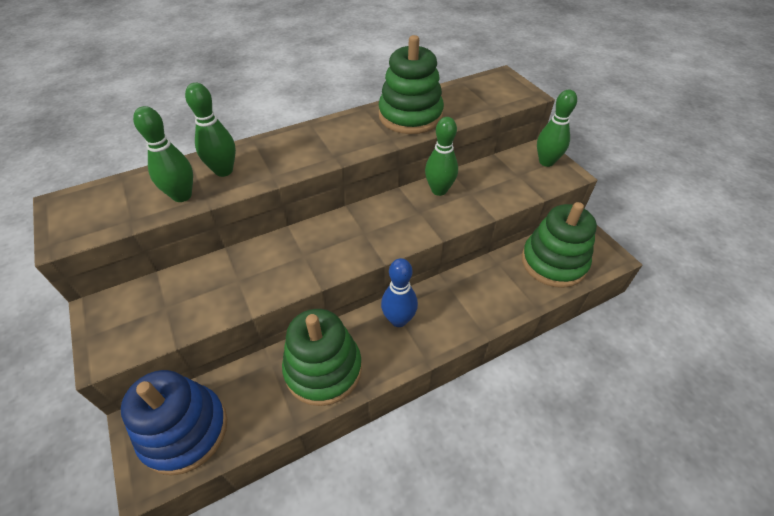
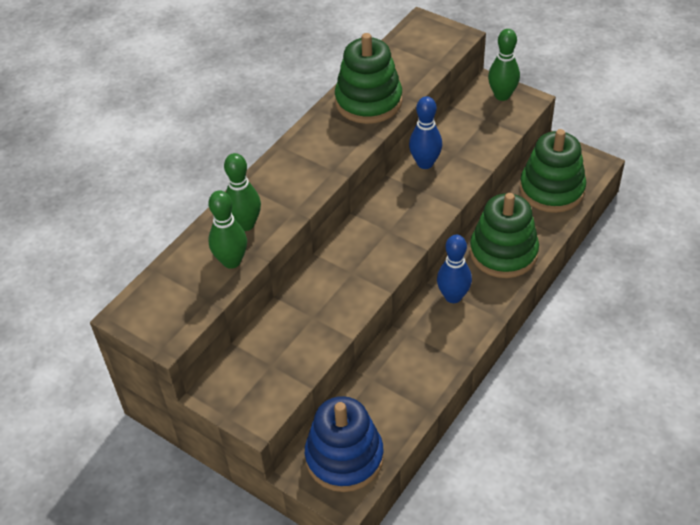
camera: 25 degrees left, 0 degrees up
green stacking toy [282,309,362,406] -> green stacking toy moved to [470,193,539,278]
green bowling pin [425,117,458,196] -> blue bowling pin [409,96,442,169]

